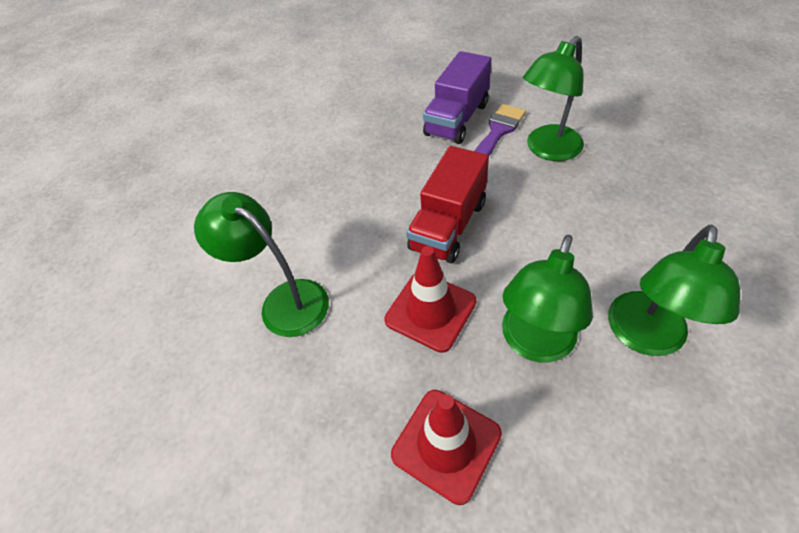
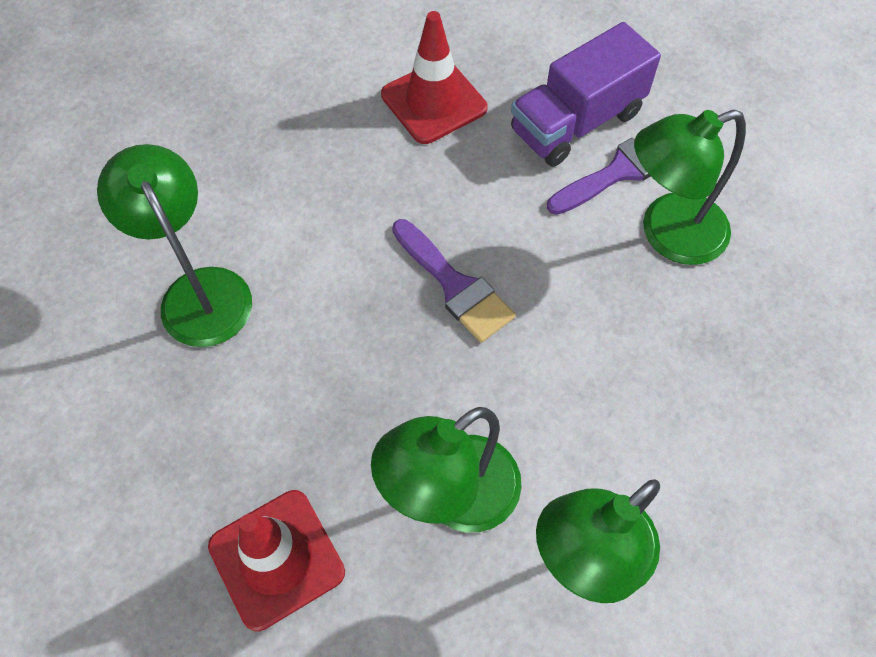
camera: 20 degrees right, 10 degrees up
red traffic cone [384,246,477,353] -> red traffic cone moved to [381,11,487,144]
red truck [406,146,489,263] -> purple brush [392,219,516,343]

